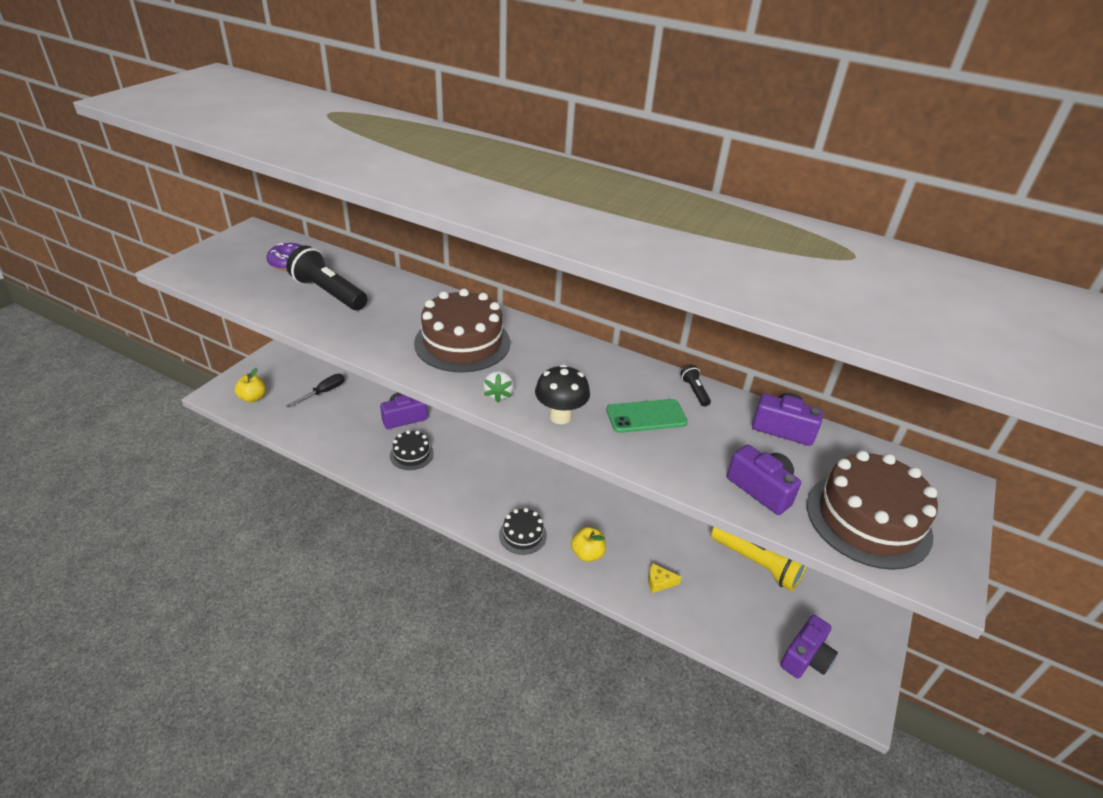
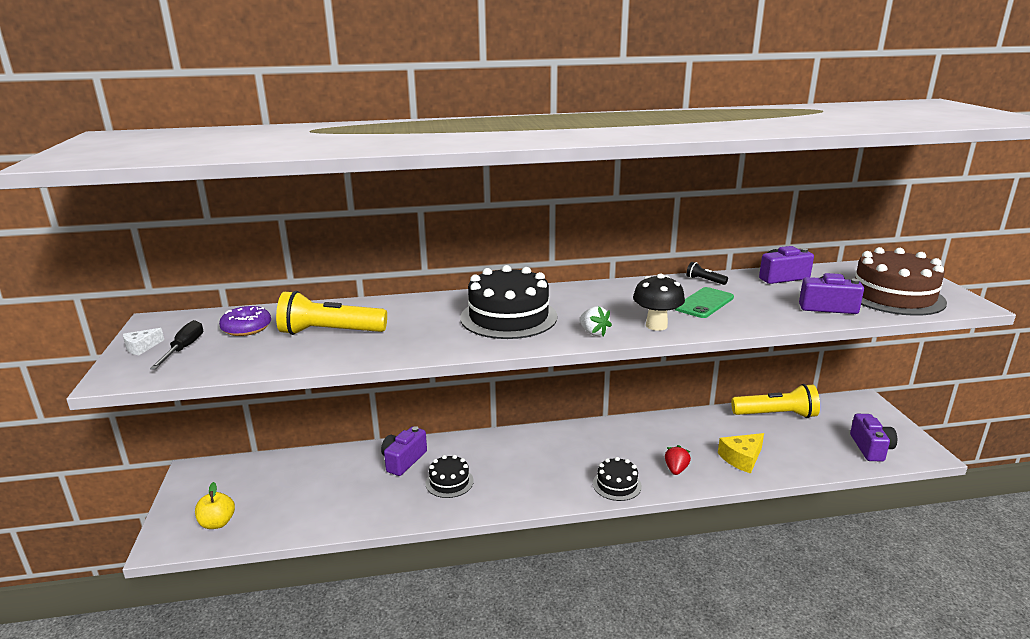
camera: 35 degrees left, 15 degrees down
black flashlight [286,245,367,310] -> yellow flashlight [276,291,387,335]
black screwdriver [286,374,345,408] -> black screwdriver moved to [150,320,203,369]
brown cake [414,289,510,372] -> black cake [460,265,557,339]
yellow apple [571,527,606,562] -> red strawberry [665,445,691,475]
yellow cheese [648,563,682,593] -> yellow cheese [718,433,764,474], size x1.64
none -> white cheese [123,328,164,355]

